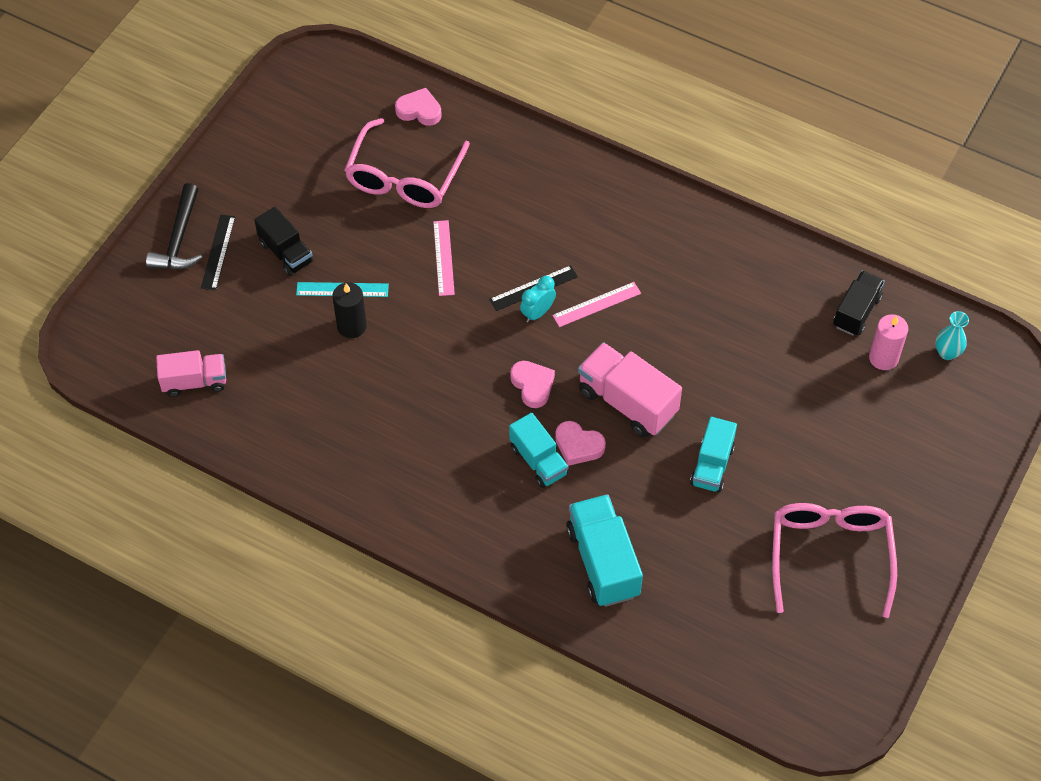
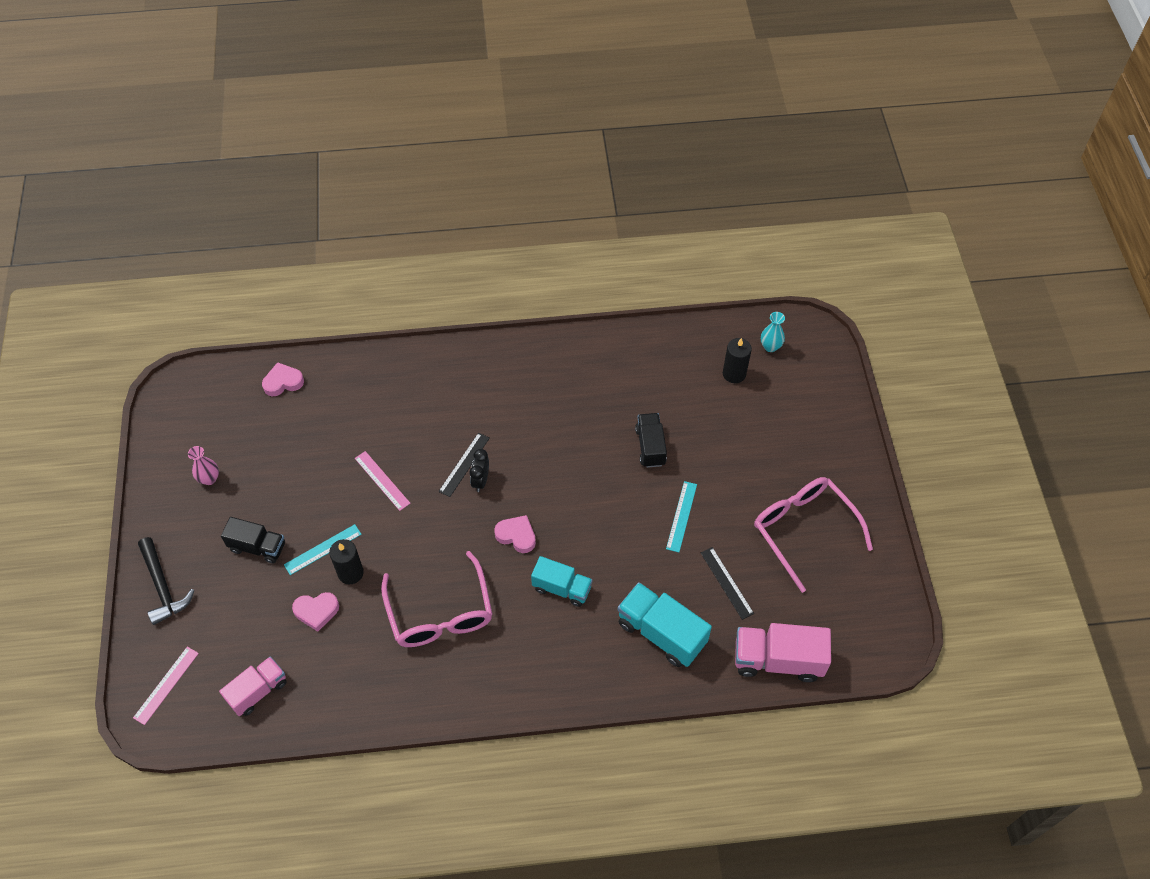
camera: 35 degrees left, 0 degrees up
black ruler [201,215,235,290] -> black ruler moved to [701,547,754,620]
pink glasses [345,118,470,208] -> pink glasses moved to [381,551,492,647]
turquoise clock [520,276,556,323] -> black clock [469,449,489,492]
pink ruler [552,282,641,327] -> pink ruler moved to [133,647,199,725]
pink heart [555,421,606,466] -> pink heart moved to [292,592,339,632]
pink truck [578,342,682,437] -> pink truck moved to [735,623,831,682]
turquoise truck [690,417,737,492] -> turquoise ruler [666,481,697,552]
black truck [833,271,885,336] -> black truck moved to [635,413,667,468]
pink candle [869,314,908,370] -> black candle [723,338,752,383]
none -> pink vase [188,446,219,485]

